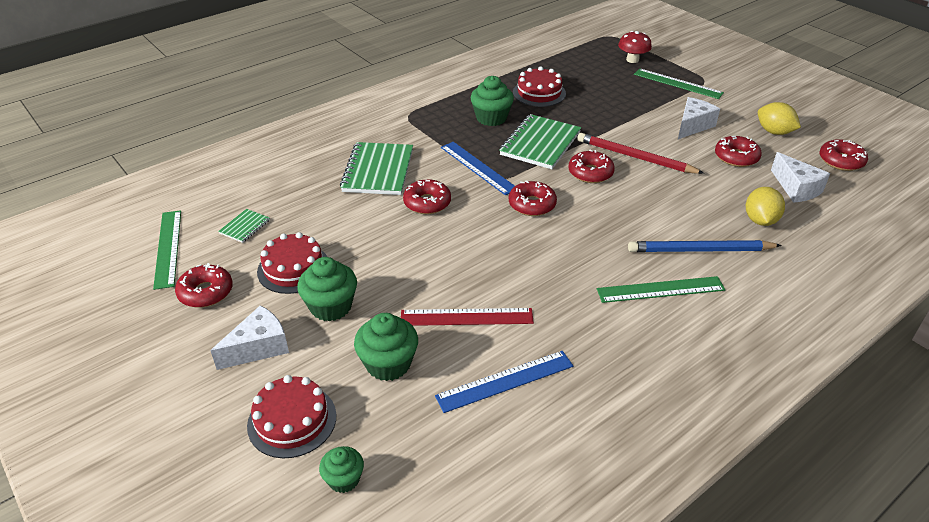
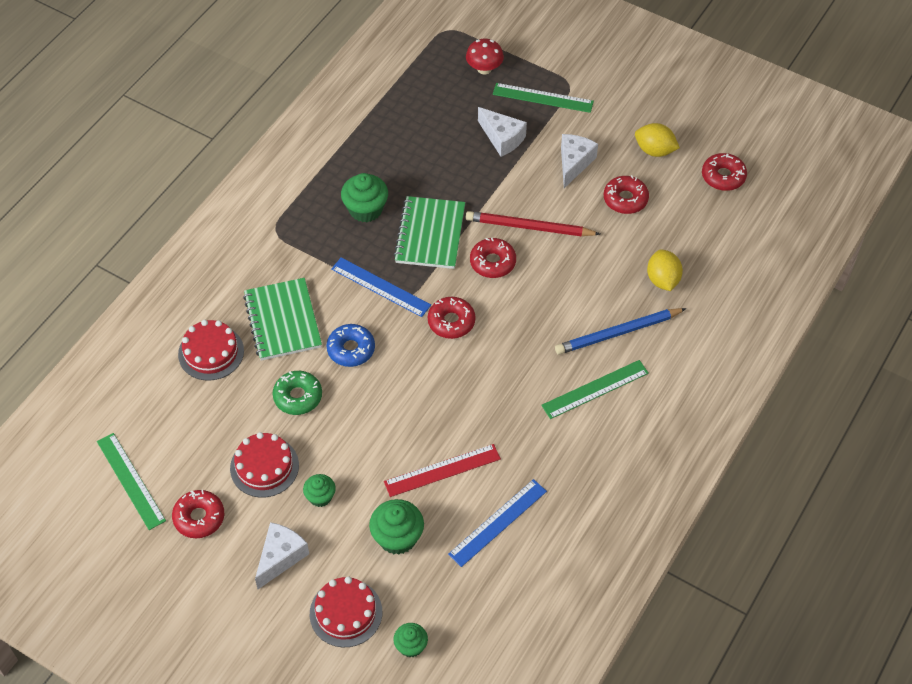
camera: 20 degrees left, 15 degrees up
green notebook [218,209,270,243] -> none
green cupcake [297,257,357,322] -> green cupcake [303,474,336,507], size x0.61
red donut [403,179,451,214] -> blue donut [326,324,375,367]
red cake [513,67,566,107] -> red cake moved to [178,320,244,381]
white cheese [771,152,830,203] -> white cheese moved to [478,107,527,157]
none -> green donut [273,371,322,415]

